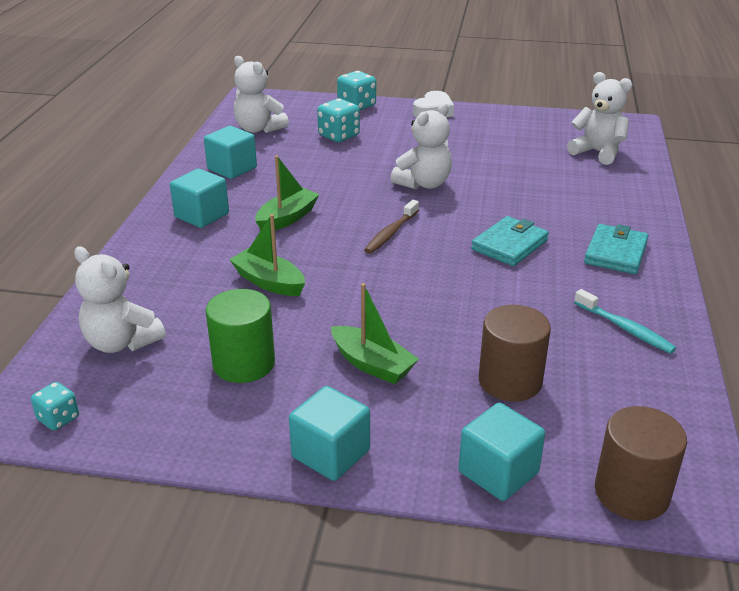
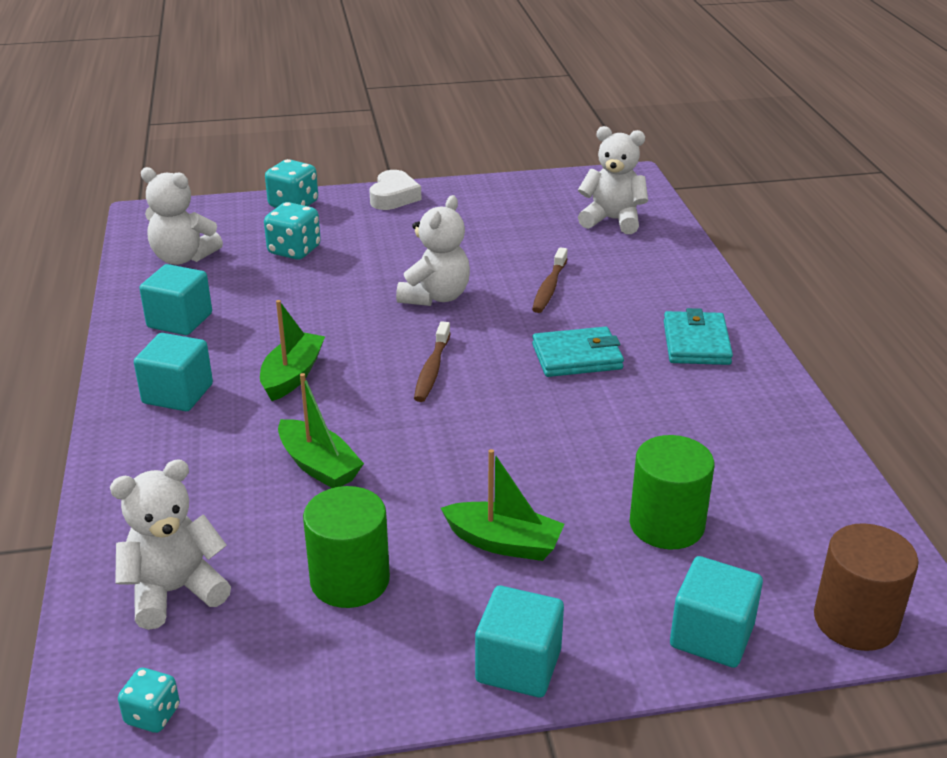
camera: 20 degrees left, 0 degrees up
white teddy bear [74,246,166,353] -> white teddy bear turned 135 degrees clockwise [110,459,231,630]
green boat [229,214,305,296] -> green boat turned 150 degrees counterclockwise [278,373,364,488]
turquoise wallet [471,216,549,266] -> turquoise wallet turned 60 degrees clockwise [532,327,624,377]
brown cylinder [479,305,551,402] -> green cylinder [629,435,714,549]
turquoise toothbrush [574,289,676,354] -> none
none -> brown toothbrush [532,247,567,313]

